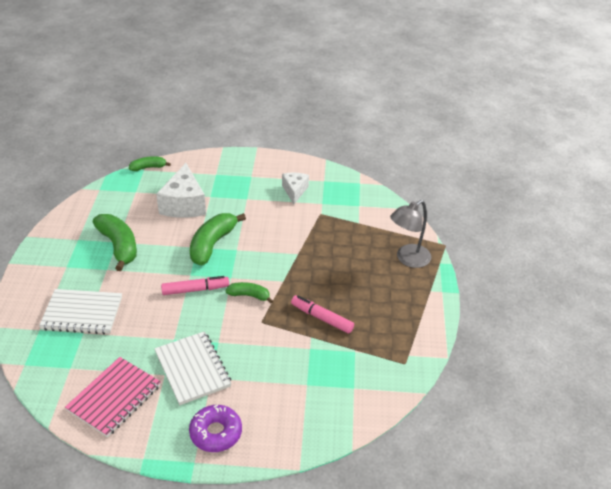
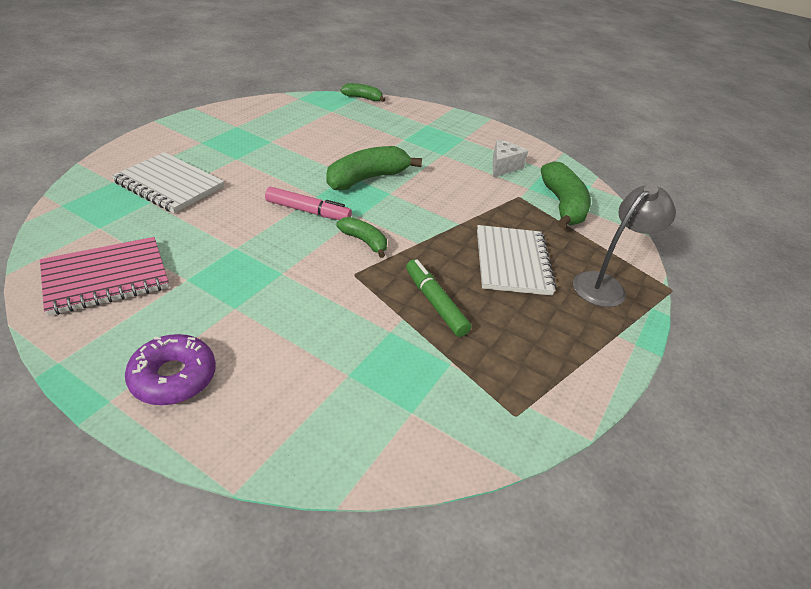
camera: 25 degrees right, 0 degrees up
green banana [93,214,137,271] -> green banana moved to [541,161,591,228]
white notebook [154,331,232,405] -> white notebook moved to [477,225,556,296]
white cheese [156,163,206,218] -> none
pink marker [291,295,354,334] -> green marker [406,259,472,337]
grey lamp [390,200,431,268] -> grey lamp turned 150 degrees clockwise [573,184,676,307]

